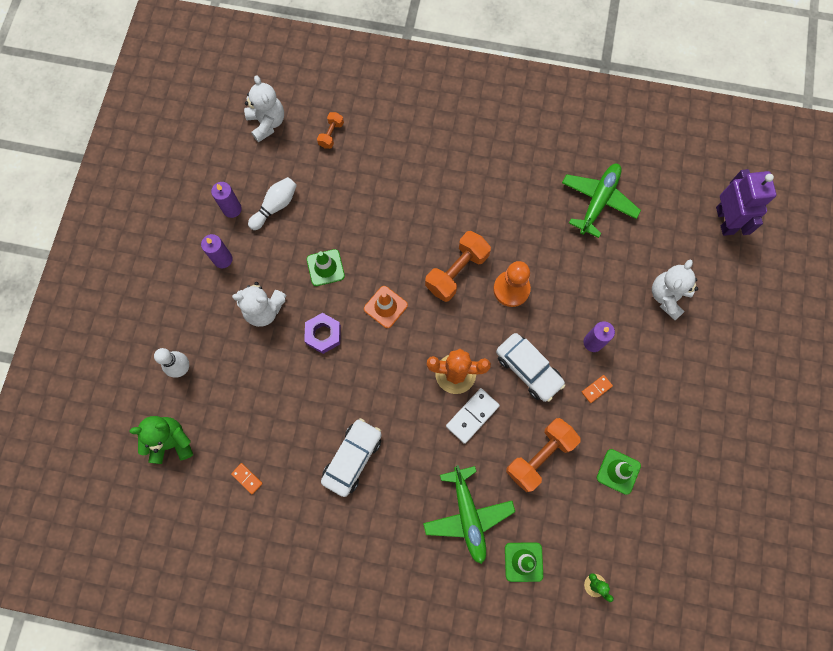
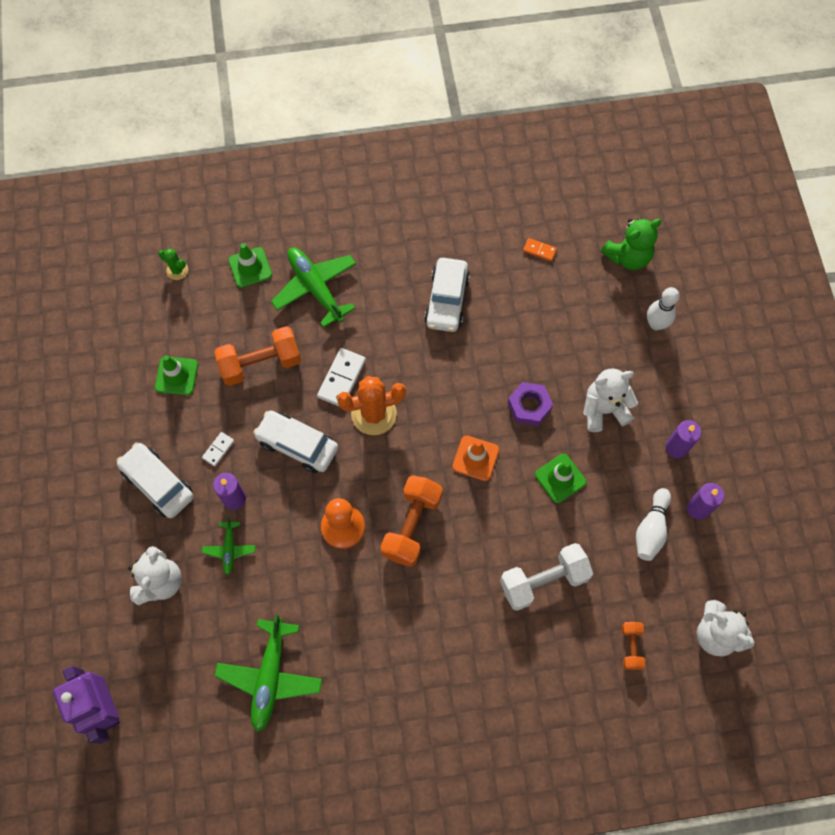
camera: 160 degrees right, 5 degrees down
orange dumbbell [506,418,581,492] -> orange dumbbell turned 45 degrees clockwise [214,326,301,386]
orange domino [581,375,613,403] -> white domino [202,432,234,467]
none -> white car [117,442,194,518]
none -> green plane [202,517,256,575]
none -> white dumbbell [500,543,593,611]

